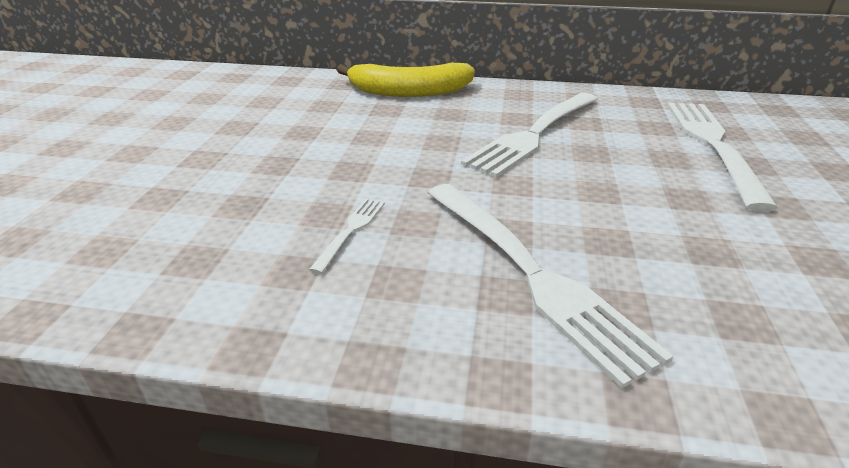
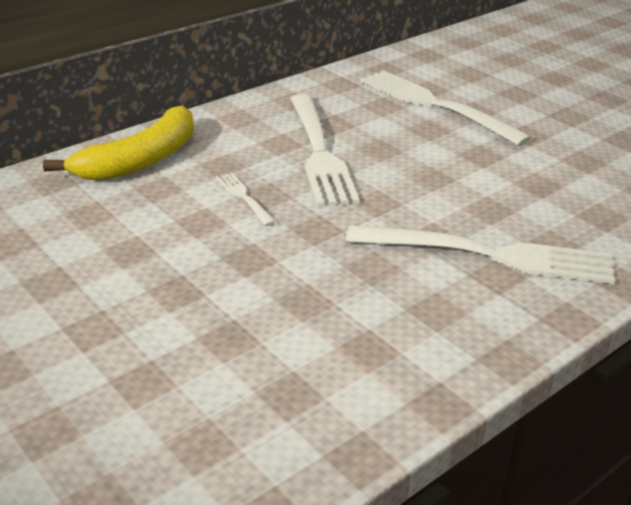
camera: 50 degrees left, 0 degrees up
white fork [309,199,385,274] -> white fork moved to [216,173,275,226]

